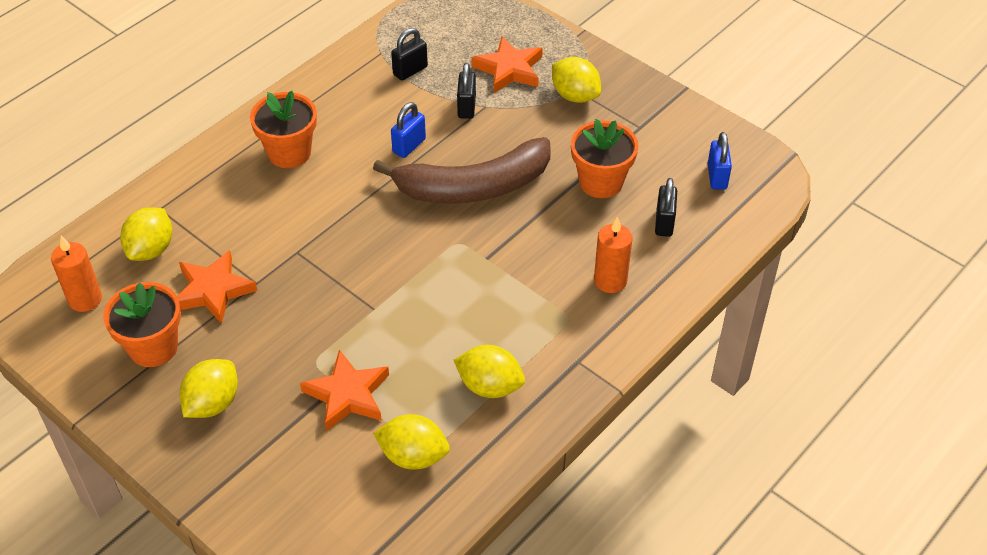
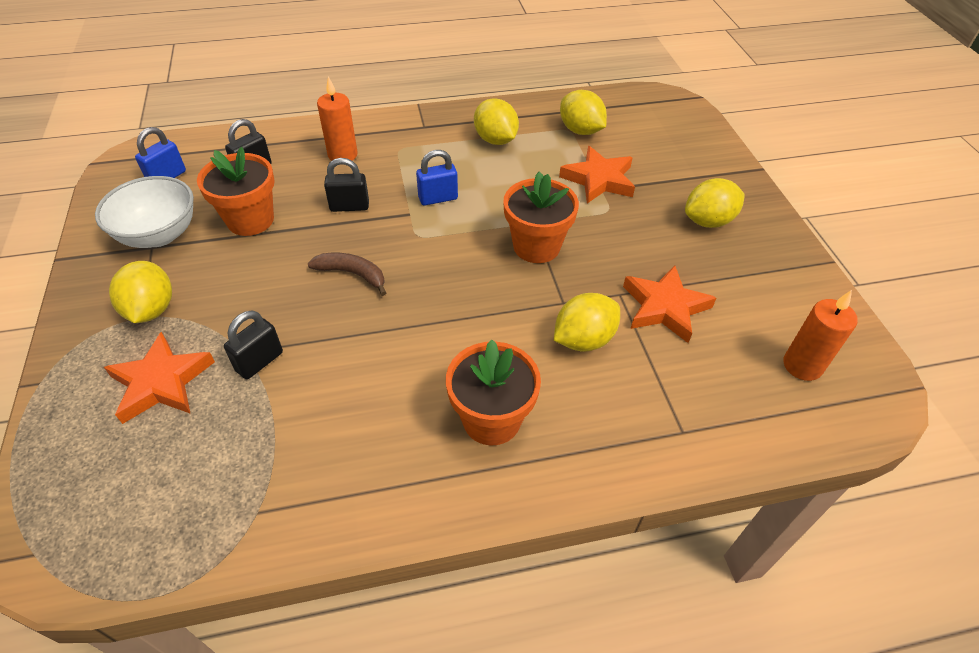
camera: 145 degrees left, 0 degrees up
orange flower pot [103,282,181,367] -> orange flower pot moved to [503,172,579,263]
yellow lemon [120,207,172,261] -> yellow lemon moved to [554,293,620,351]
brown banana [373,137,551,204] -> brown banana [308,253,386,296], size x0.44
black padlock [391,28,428,80] -> black padlock moved to [324,158,369,212]
blue padlock [391,102,426,158] -> blue padlock moved to [416,150,458,206]
none -> white bowl [95,176,194,248]

